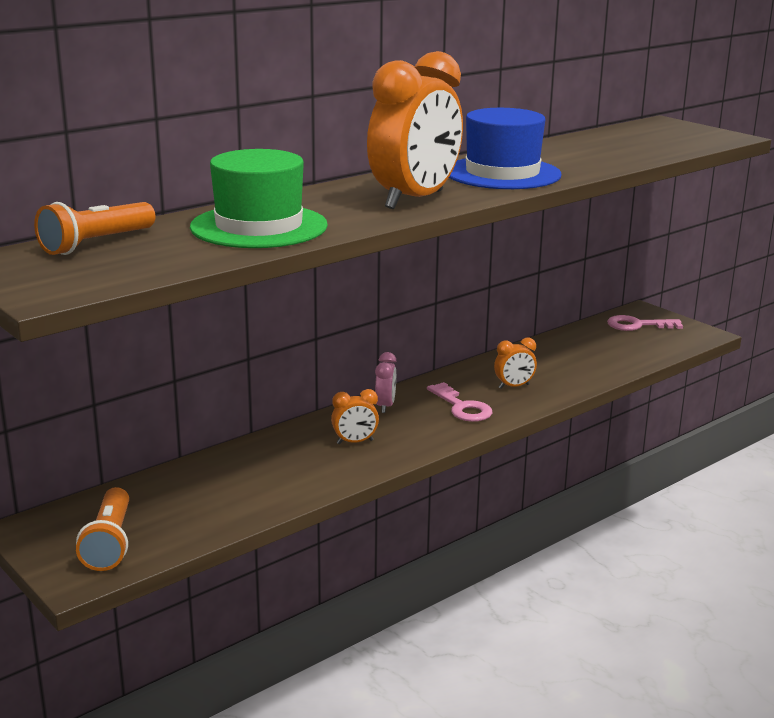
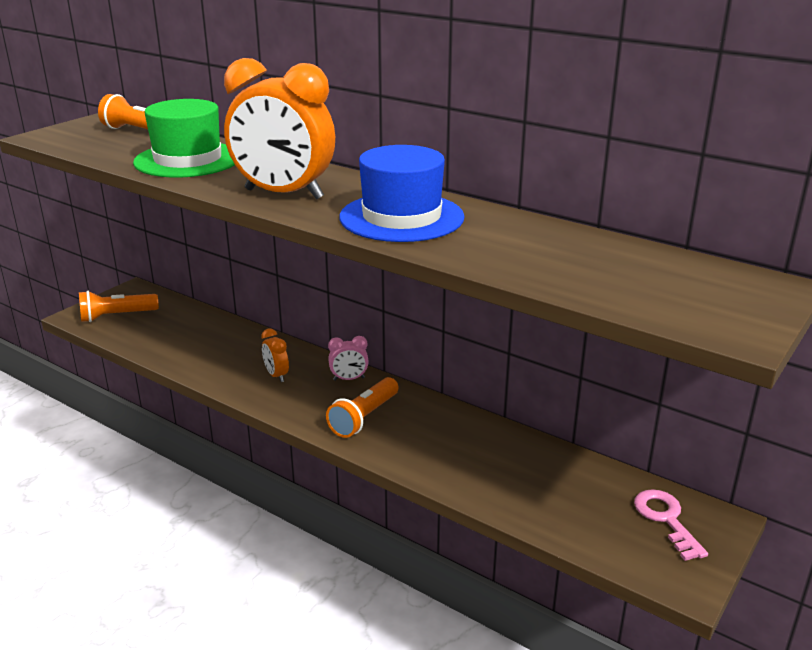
camera: 75 degrees right, 5 degrees up
pink key [427,382,492,422] -> orange flashlight [326,377,398,438]
orange clock [494,338,537,389] -> none

